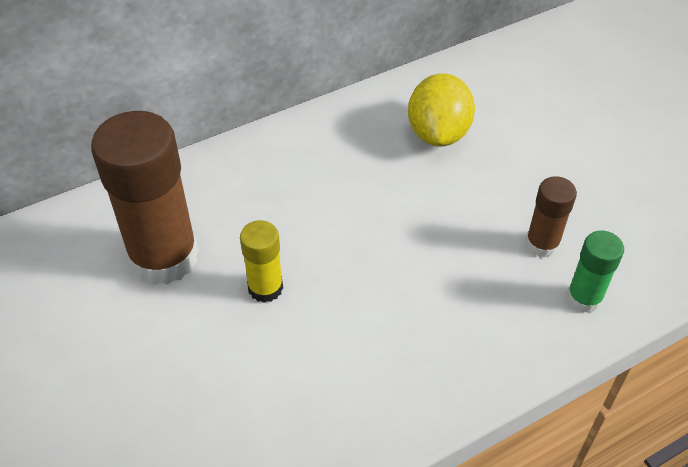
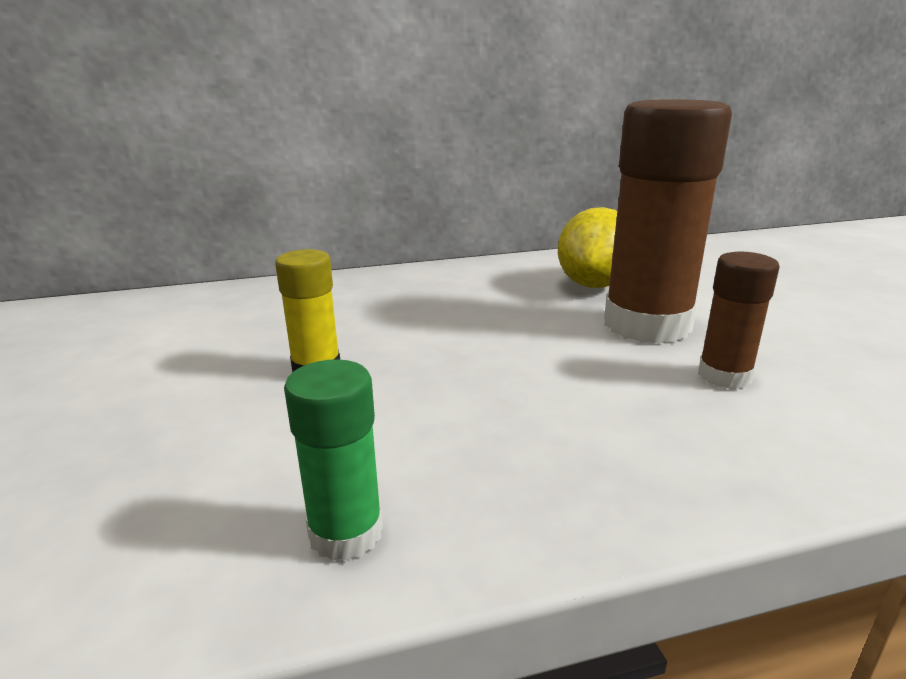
camera: 15 degrees right, 25 degrees down
brown glue stick [91,111,199,285] -> brown glue stick moved to [604,99,732,344]
green glue stick [567,231,624,313] -> green glue stick moved to [284,359,383,561]

